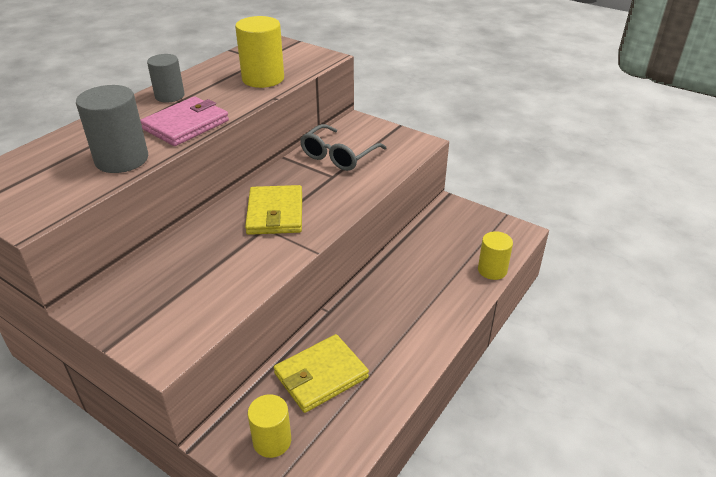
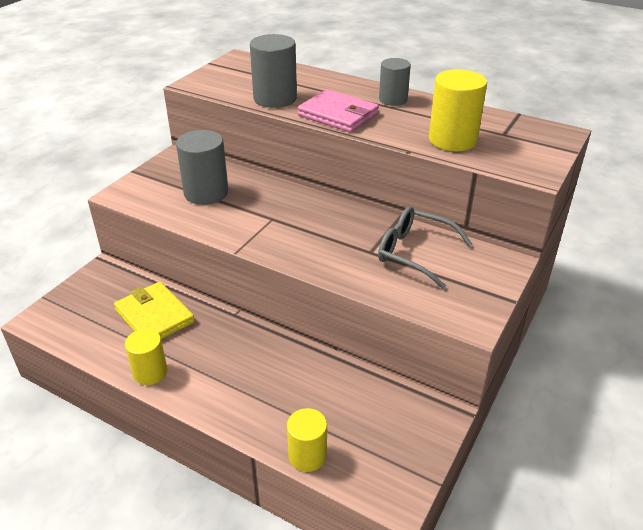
camera: 85 degrees right, 0 degrees up
yellow wallet [245,185,302,235] -> none
yellow cylinder [248,394,291,458] -> yellow cylinder moved to [125,329,167,385]
none -> grey cylinder [176,130,228,205]

